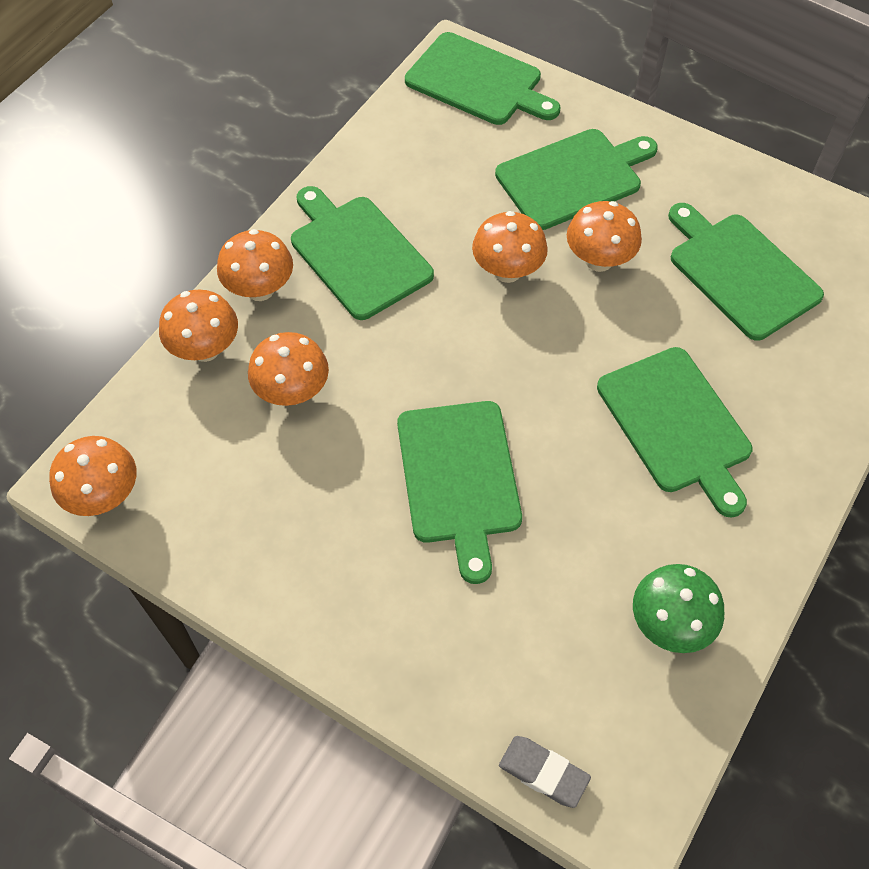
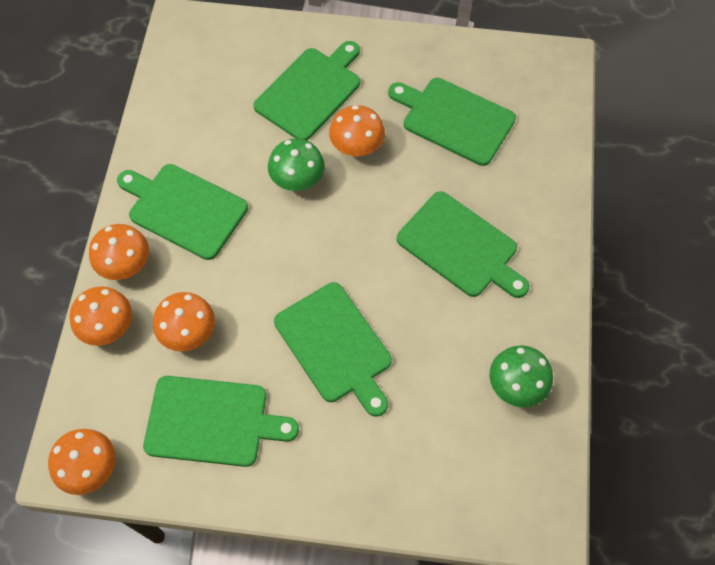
camera: 25 degrees left, 5 degrees up
green cutting board [405,32,560,125] -> green cutting board moved to [143,376,299,467]
orange mushroom [472,211,548,283] -> green mushroom [268,138,325,191]
grey eraser [499,736,591,808] -> none

